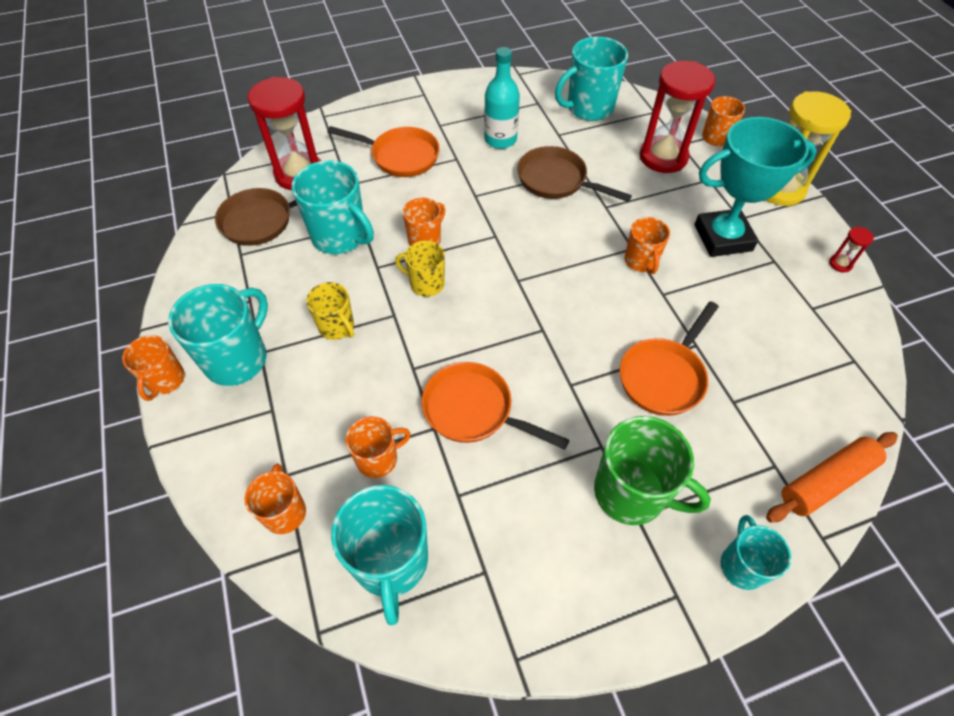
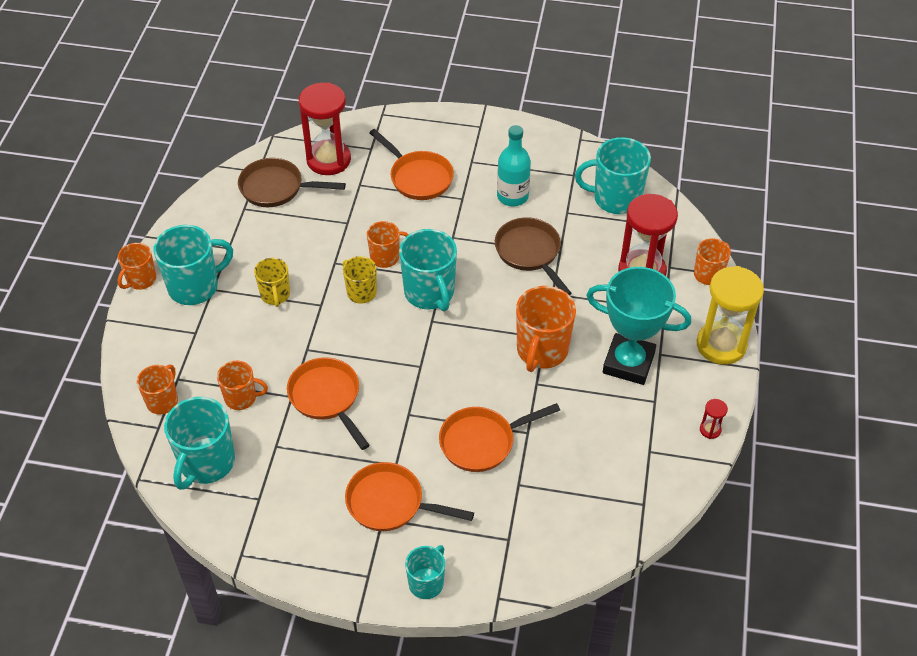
camera: 30 degrees right, 5 degrees down
turquoise mug [292,160,374,254] -> turquoise mug moved to [399,229,457,311]
green mug [594,416,711,525] -> orange pan [345,462,474,531]
orange mug [625,217,670,274] -> orange mug [516,286,576,372], size x1.69
orange rolling pin [766,432,898,523] -> none

